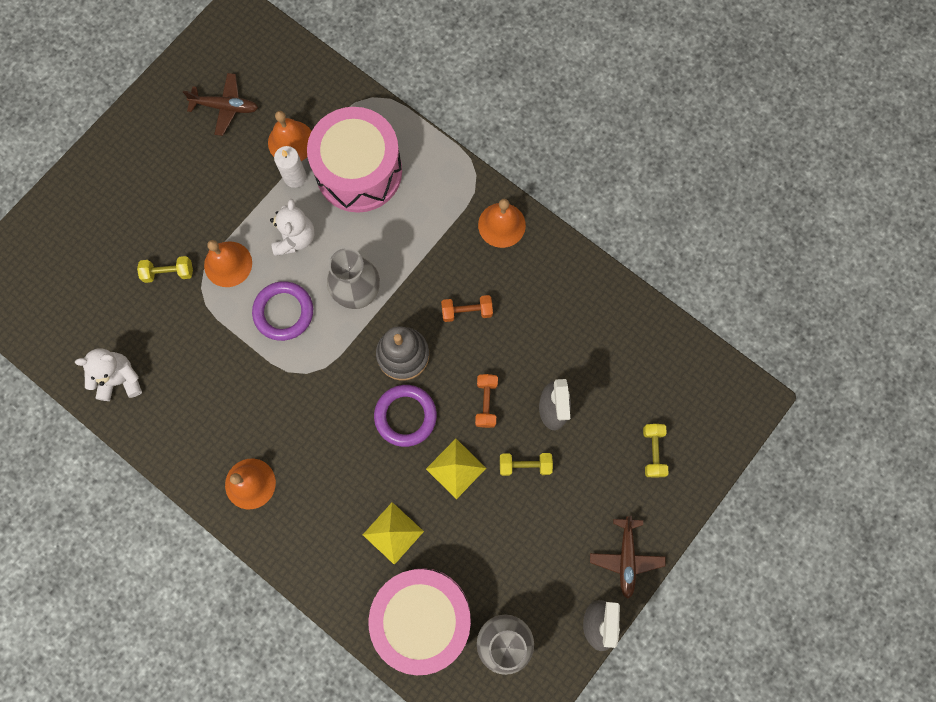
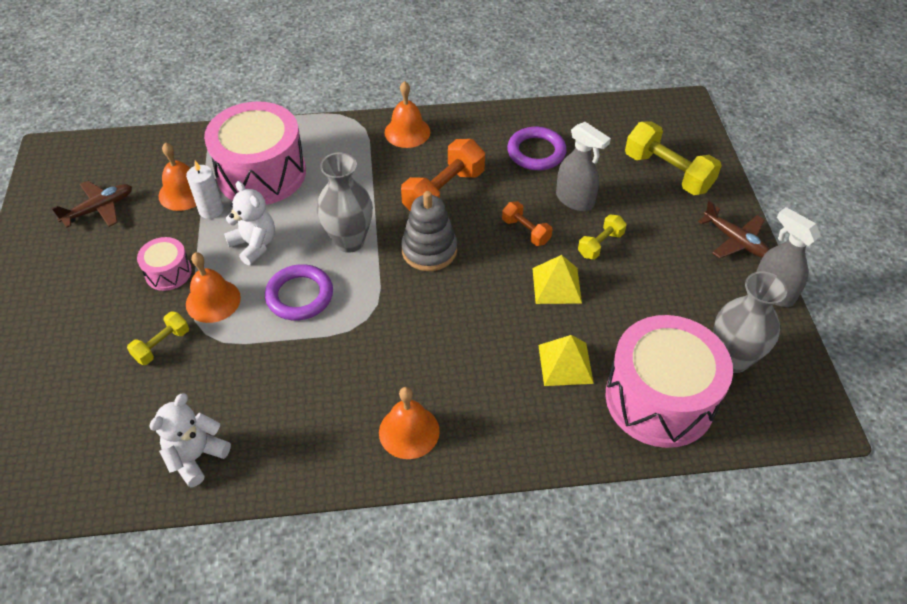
camera: 45 degrees left, 25 degrees down
purple ring [374,385,437,447] -> purple ring moved to [507,127,567,170]
orange dumbbell [441,295,493,322] -> orange dumbbell [401,139,485,211], size x1.83
yellow dumbbell [643,424,669,478] -> yellow dumbbell [625,121,722,195], size x1.83
none -> pink drum [137,237,192,291]

